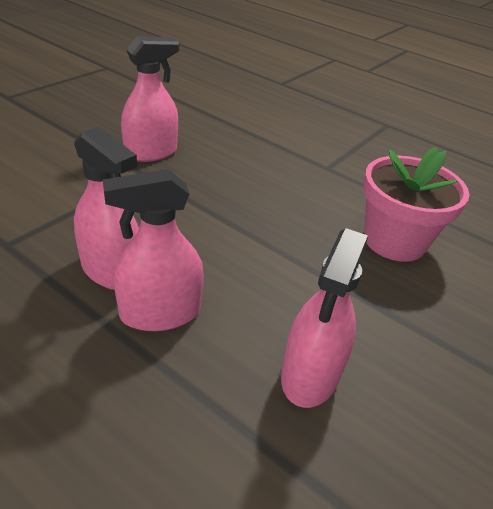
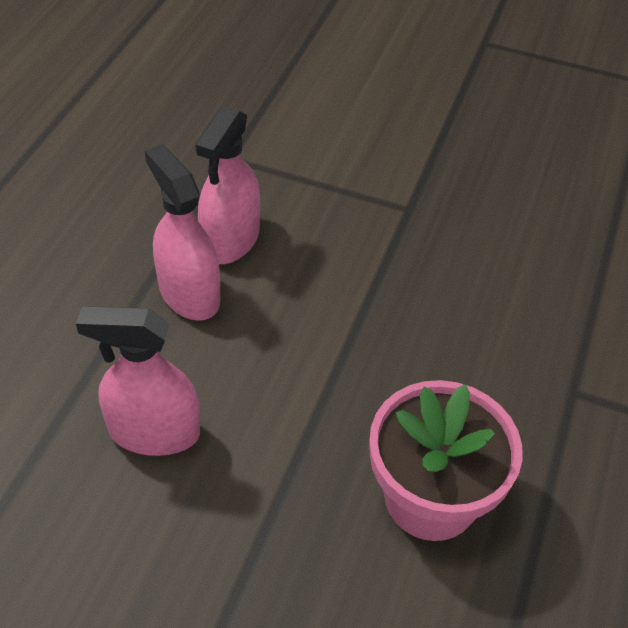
camera: 75 degrees right, 10 degrees up
pink spray bottle [121,36,179,162] -> none

